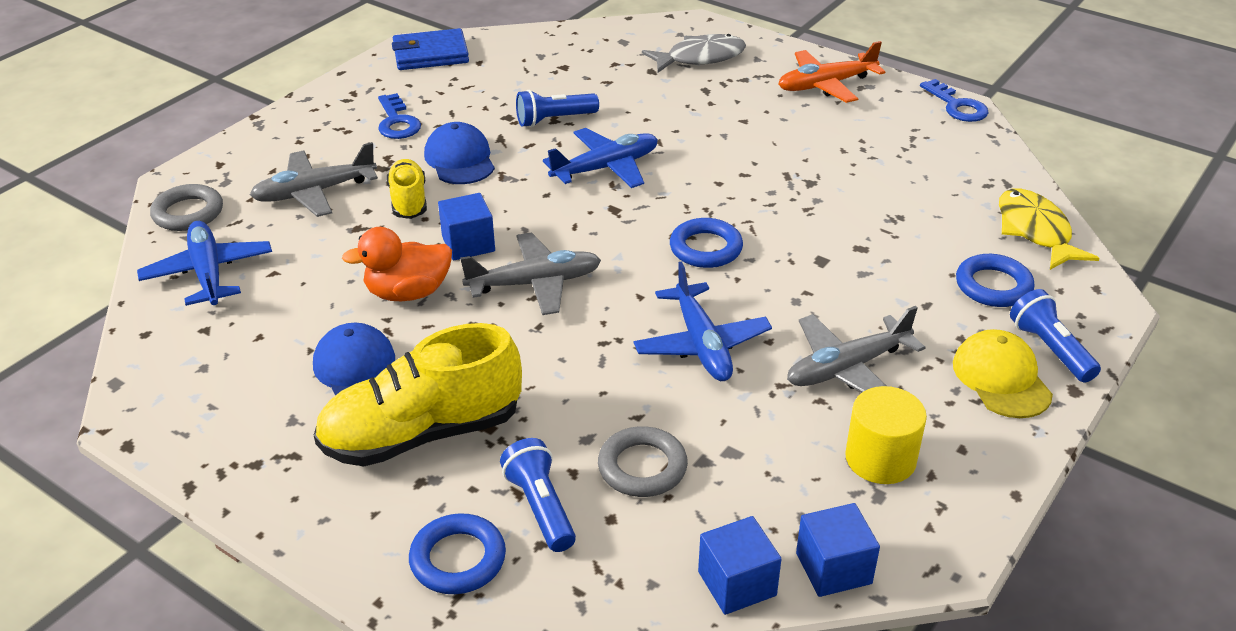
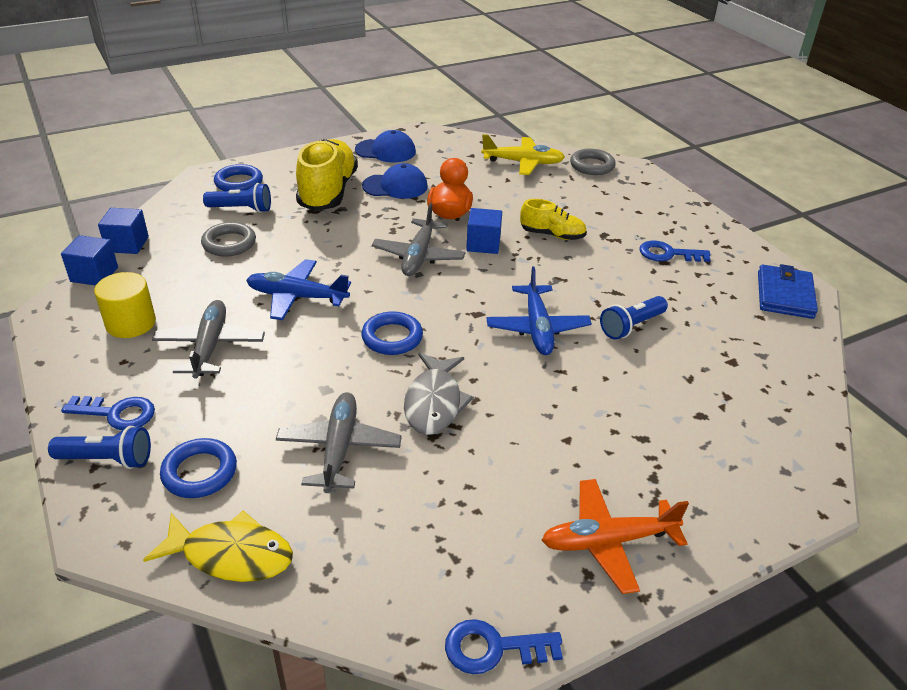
camera: 115 degrees right, 0 degrees up
blue plane [137,221,272,306] -> yellow plane [481,134,565,175]
grey plane [250,142,378,217] -> grey plane moved to [276,392,402,493]
blue cap [424,122,495,184] -> blue cap moved to [355,130,416,162]
blue flashlight [516,90,599,127] -> blue flashlight turned 135 degrees counterclockwise [600,296,668,340]
grey fish [642,34,746,73] -> grey fish moved to [404,353,474,435]
orange plane [778,41,885,103] -> orange plane turned 105 degrees counterclockwise [542,479,689,594]
yellow cap [953,329,1053,418] -> blue key [61,396,155,430]

